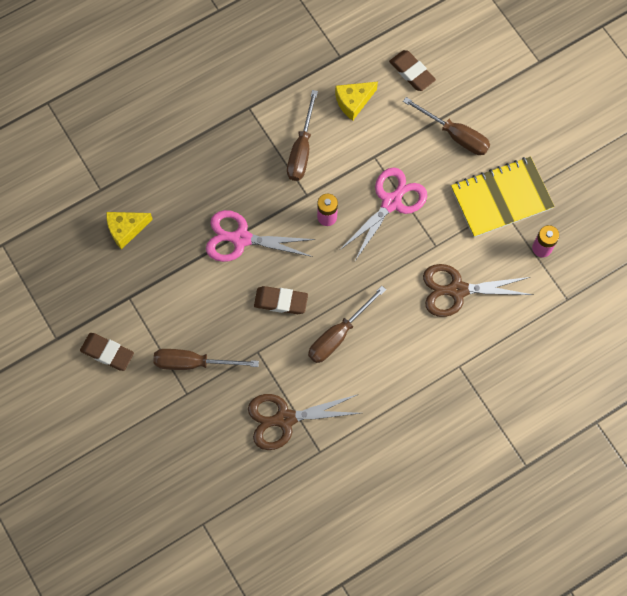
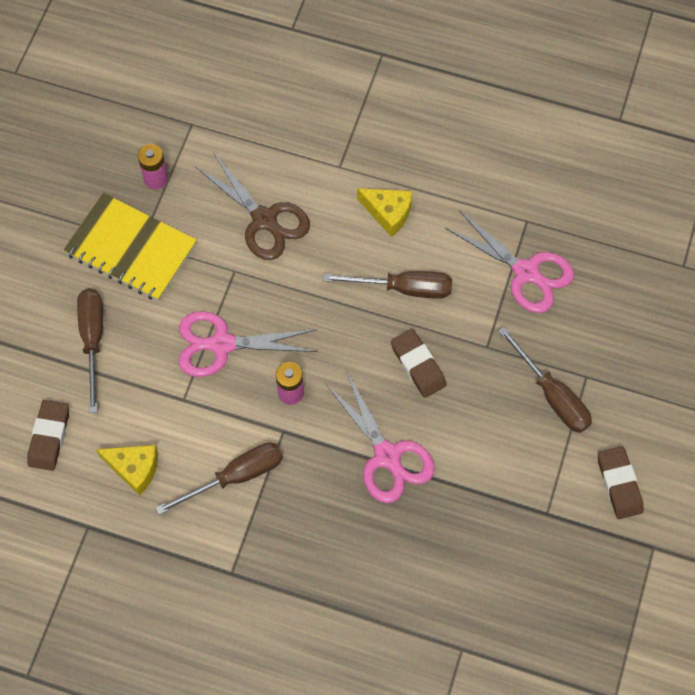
camera: 130 degrees left, 5 degrees down
yellow cheese [106,212,153,249] -> yellow cheese moved to [357,188,412,237]
brown scissors [248,394,361,450] -> pink scissors [445,210,574,313]

